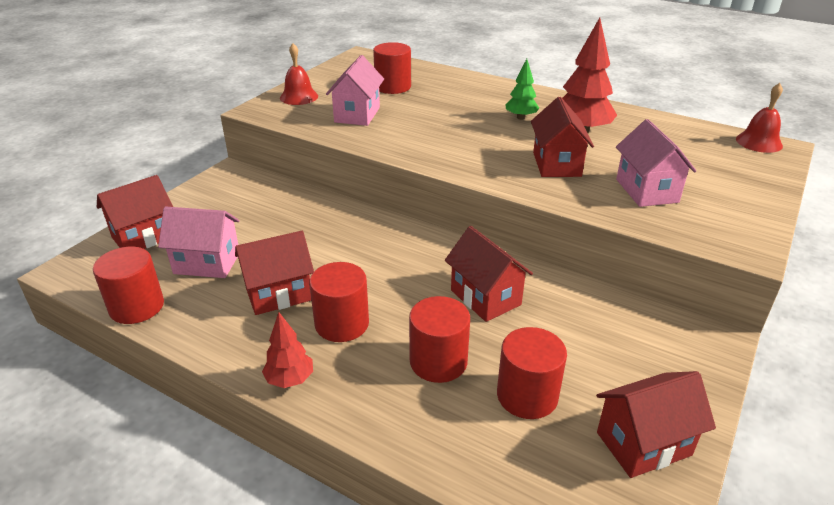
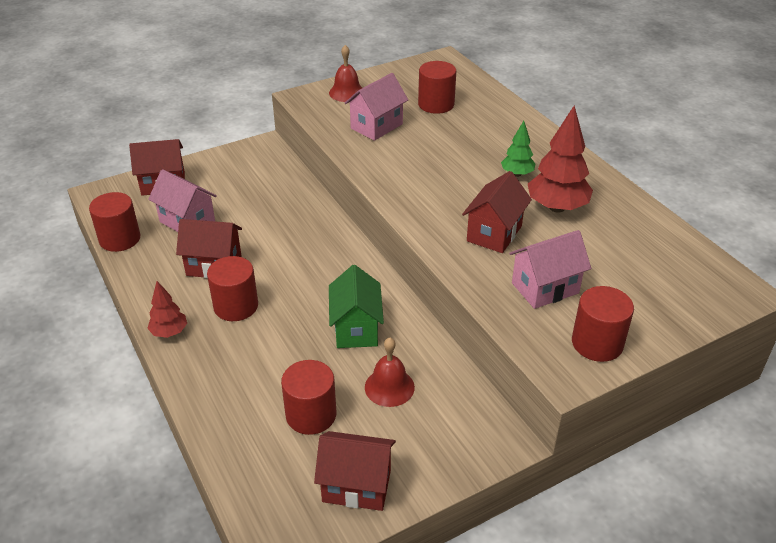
camera: 30 degrees right, 5 degrees up
red cylinder [409,296,470,383] -> red cylinder moved to [572,286,634,362]
red house [445,226,533,322] -> green house [329,265,384,348]
pink house [616,119,696,207] -> pink house turned 45 degrees clockwise [509,230,591,309]
red bell [736,83,783,153] -> red bell moved to [365,337,415,407]

